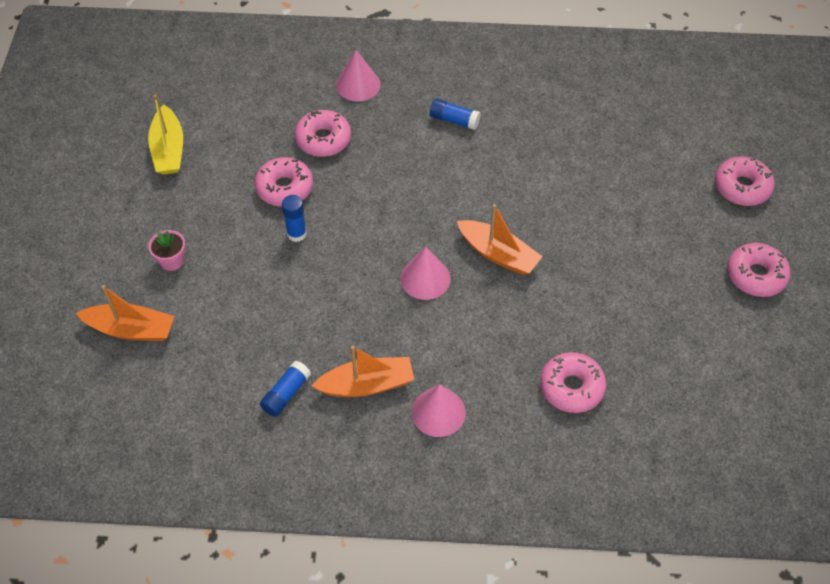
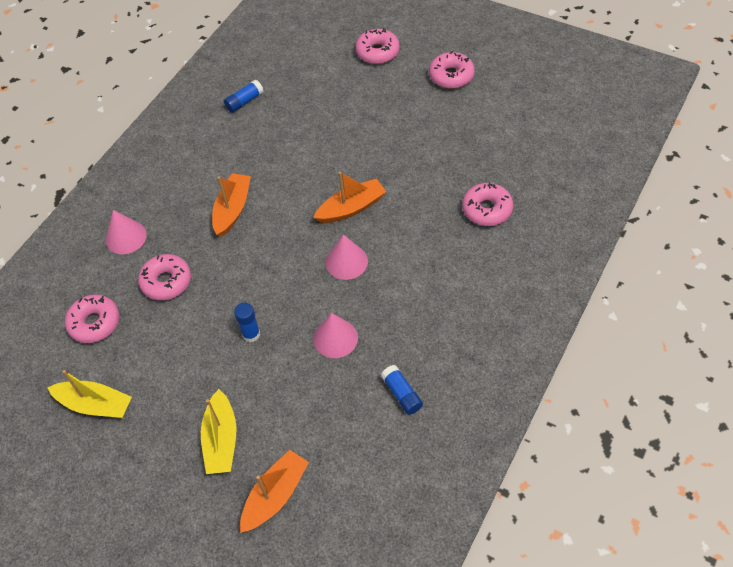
camera: 60 degrees left, 0 degrees up
pink flower pot [149,230,185,271] -> yellow boat [201,389,237,474]
pink donut [255,157,313,207] -> pink donut moved to [65,294,119,343]
orange boat [312,345,414,397] -> orange boat moved to [212,173,251,237]
pink cone [412,384,466,437] -> pink cone moved to [313,313,358,358]
blue glue stick [430,99,481,130] -> blue glue stick moved to [224,80,264,113]

